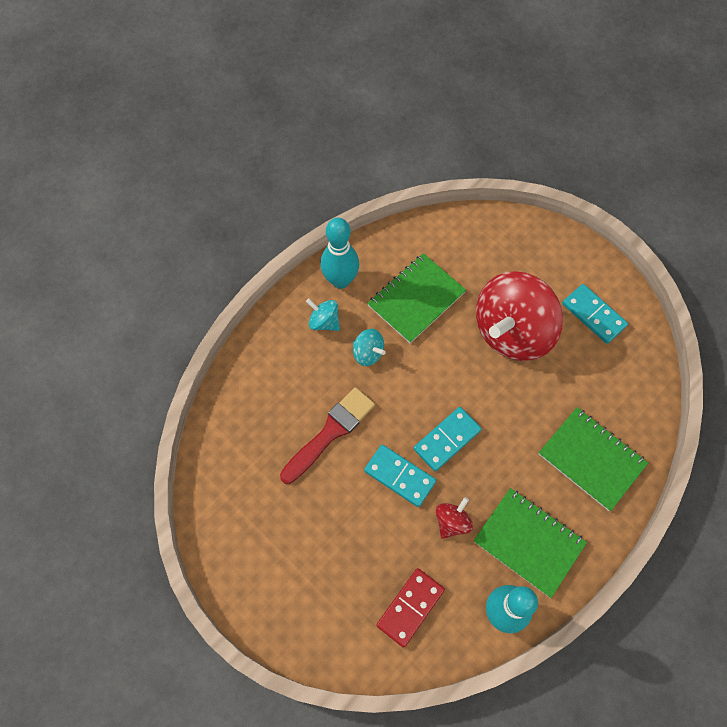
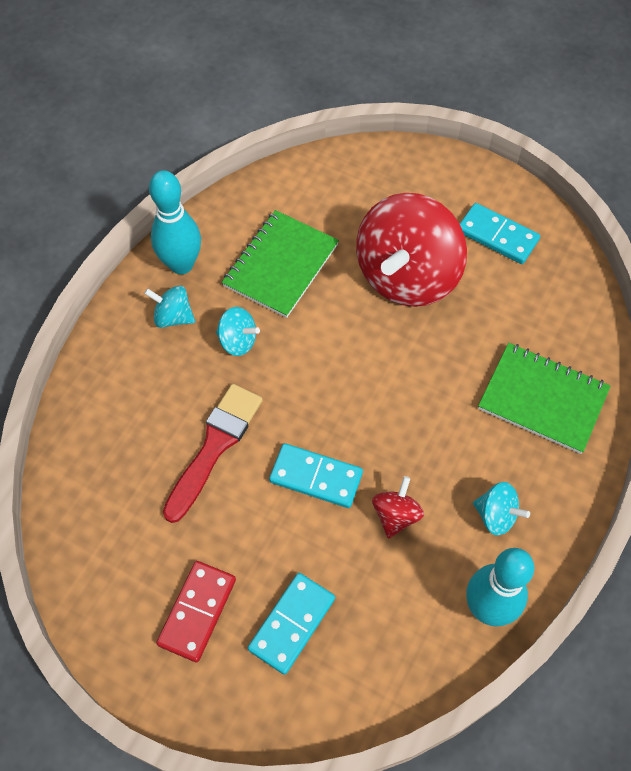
camera: 15 degrees left, 5 degrees down
red domino [376,568,445,648] -> red domino moved to [156,561,236,662]
turquoise domino [414,407,482,471] -> turquoise domino moved to [248,573,335,675]
green notebook [474,488,587,598] -> turquoise spinning top [473,482,530,535]

